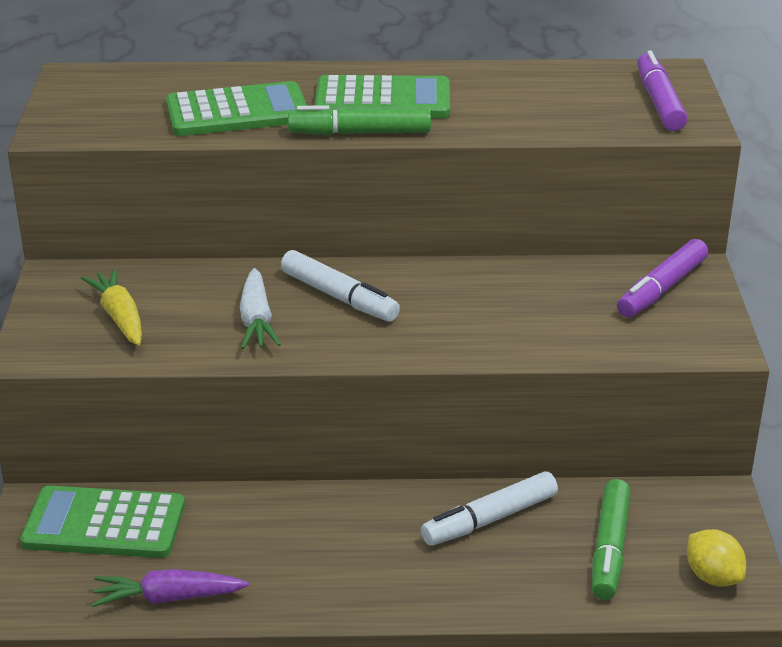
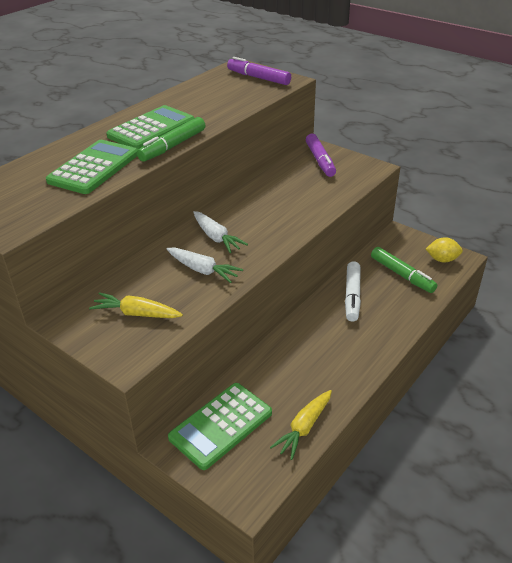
camera: 50 degrees left, 5 degrees up
purple carrot [92,569,249,607] -> yellow carrot [270,390,332,460]
white marker [281,250,400,322] -> white carrot [193,211,248,253]

